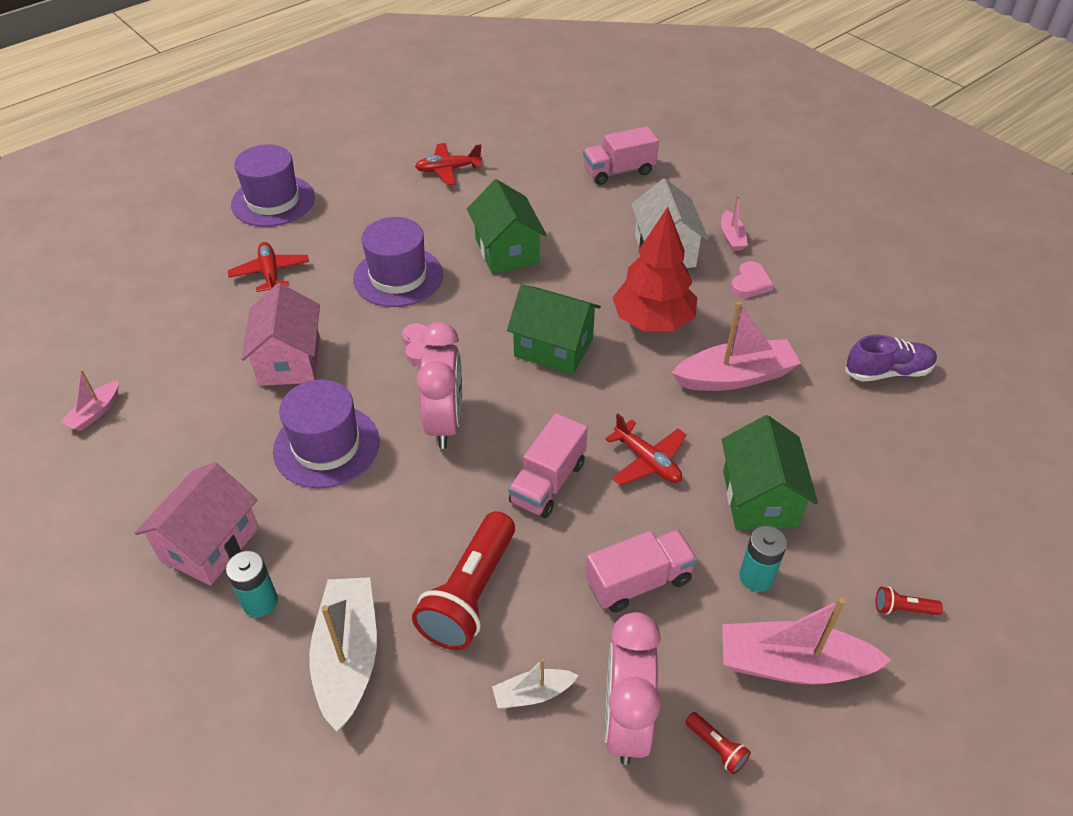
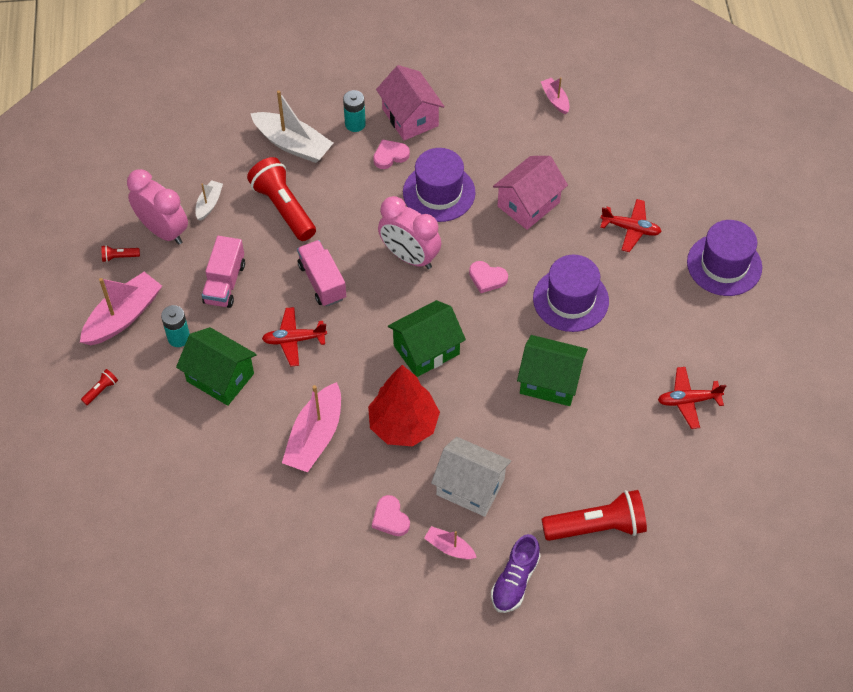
camera: 125 degrees right, 10 degrees up
pink house [241,283,320,386] -> pink house turned 75 degrees counterclockwise [493,156,568,230]
red plane [415,143,482,186] -> red plane turned 120 degrees counterclockwise [658,367,726,429]
pink truck [583,126,659,185] -> red flashlight [542,490,647,541]
purple shoe [845,335,937,382] -> purple shoe moved to [491,534,541,613]
none -> pink heart [373,139,410,169]

